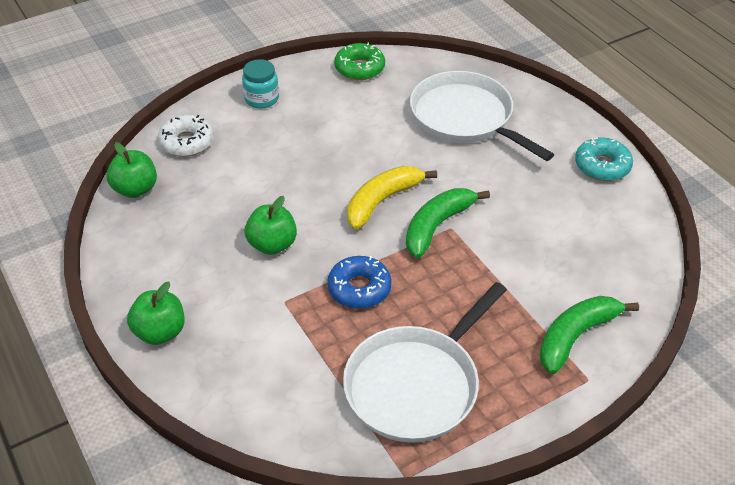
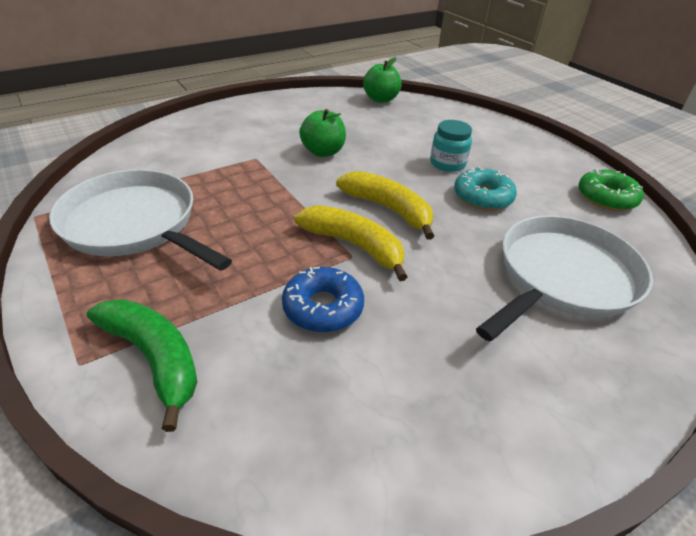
camera: 85 degrees right, 5 degrees down
green apple [127,282,185,345] -> none
white donut [158,115,214,157] -> none
turquoise jar [242,59,279,109] -> turquoise jar moved to [430,120,472,172]
blue donut [327,256,392,309] -> blue donut moved to [282,267,364,333]
green banana [406,188,490,258] -> yellow banana [294,205,408,281]
turquoise donut [575,138,633,181] -> turquoise donut moved to [454,166,517,211]

